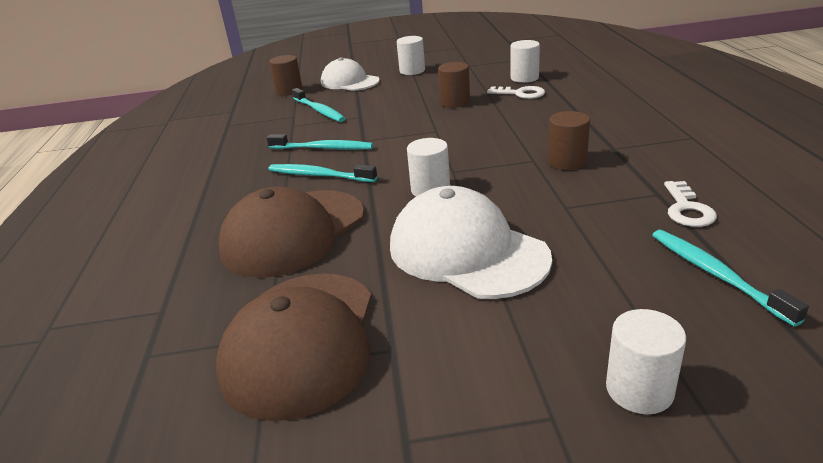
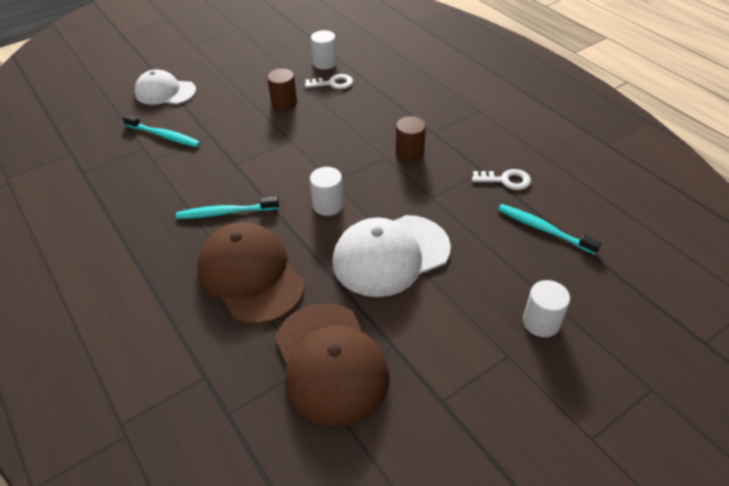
camera: 30 degrees left, 15 degrees up
brown cap [219,187,364,278] -> brown cap turned 135 degrees clockwise [197,222,305,324]
turquoise toothbrush [267,134,373,150] -> none
brown cylinder [269,55,302,96] -> none
white cap [390,186,552,299] -> white cap turned 45 degrees counterclockwise [332,215,451,297]
white cylinder [397,36,425,75] -> none
white key [664,181,717,227] -> white key turned 60 degrees counterclockwise [472,169,531,190]

